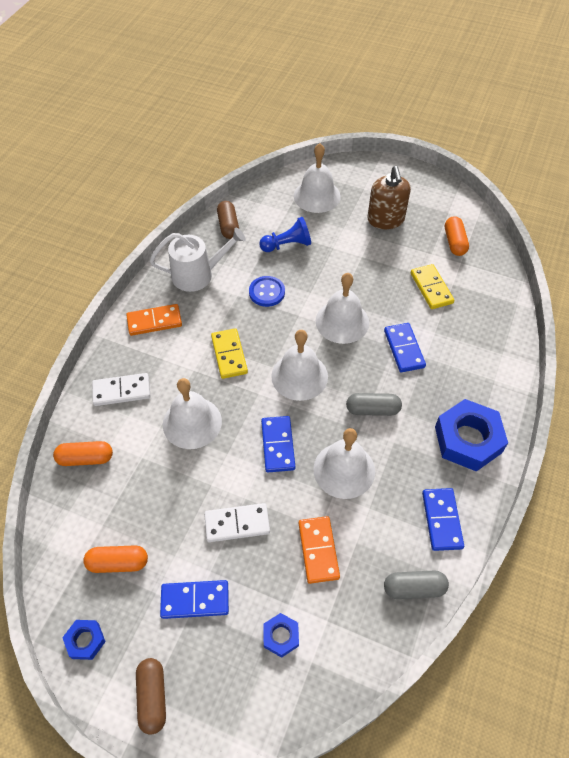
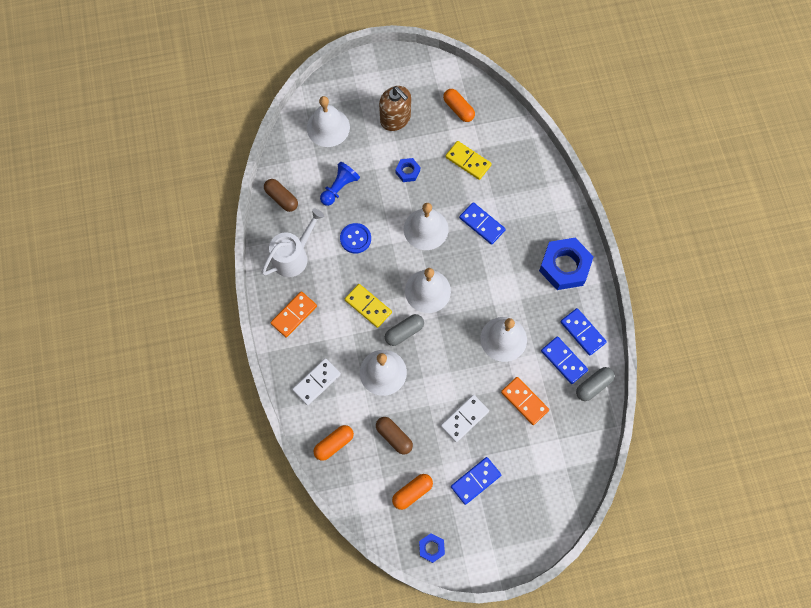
camera: 35 degrees left, 15 degrees up
brown capsule [136,658,166,735] -> brown capsule moved to [376,417,413,455]
blue domino [261,416,295,472] -> blue domino moved to [541,336,588,384]
blue nut [263,613,299,658] -> blue nut moved to [395,158,420,182]
grey capsule [346,393,402,416] -> grey capsule moved to [385,314,424,346]

